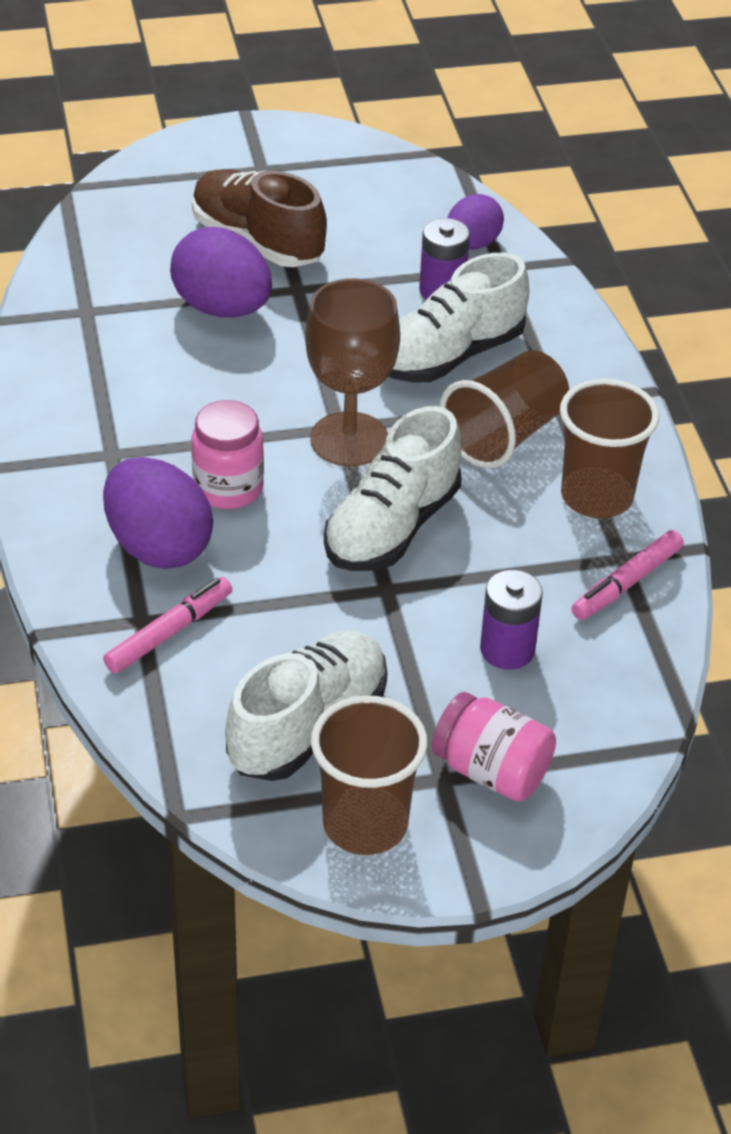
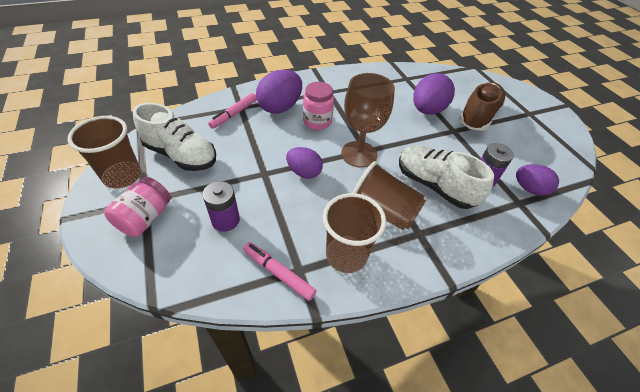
camera: 80 degrees right, 5 degrees up
pink marker [103,577,232,674] -> pink marker turned 90 degrees clockwise [208,93,257,129]
white shoe [324,406,462,571] -> purple egg [286,147,323,179]

